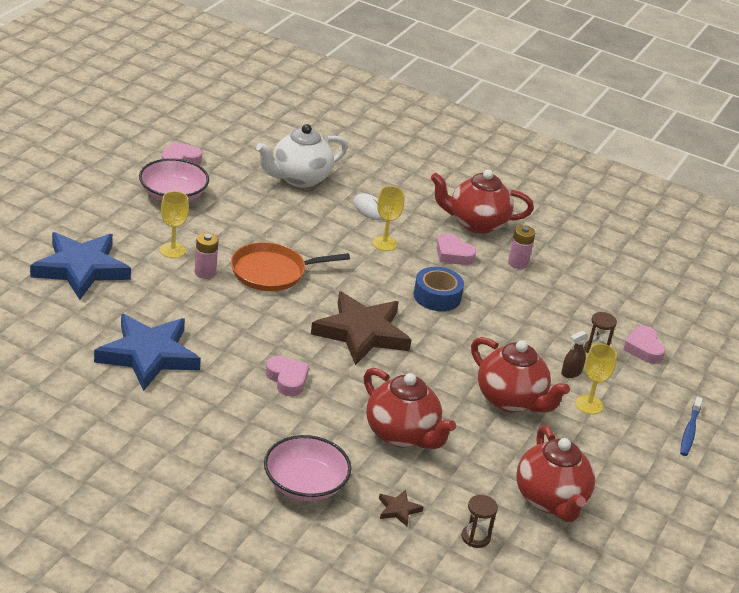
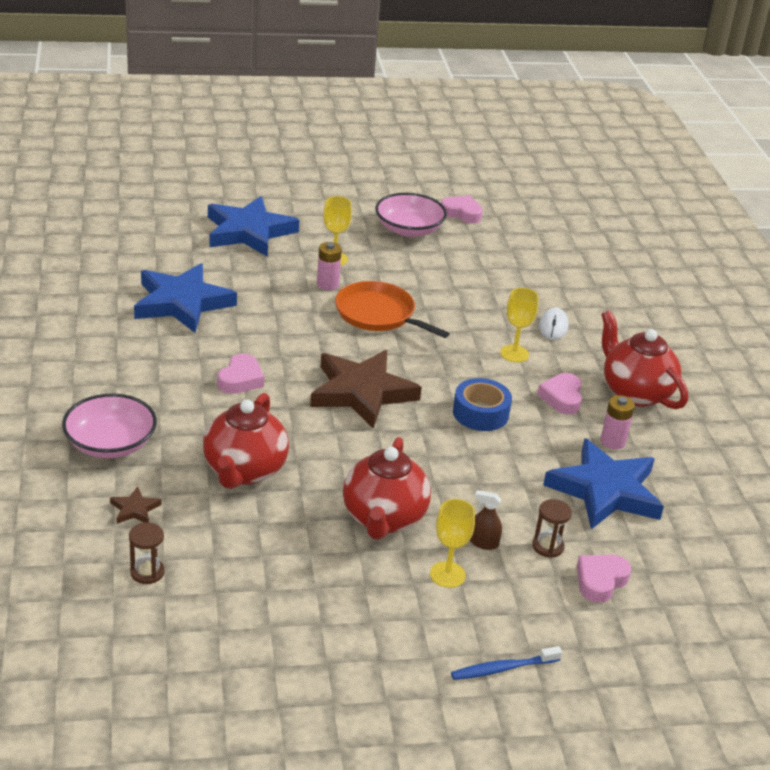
camera: 55 degrees right, 0 degrees up
white teapot [256,124,348,188] -> none
red teapot [516,425,595,522] -> none
none -> blue star [543,438,664,529]

